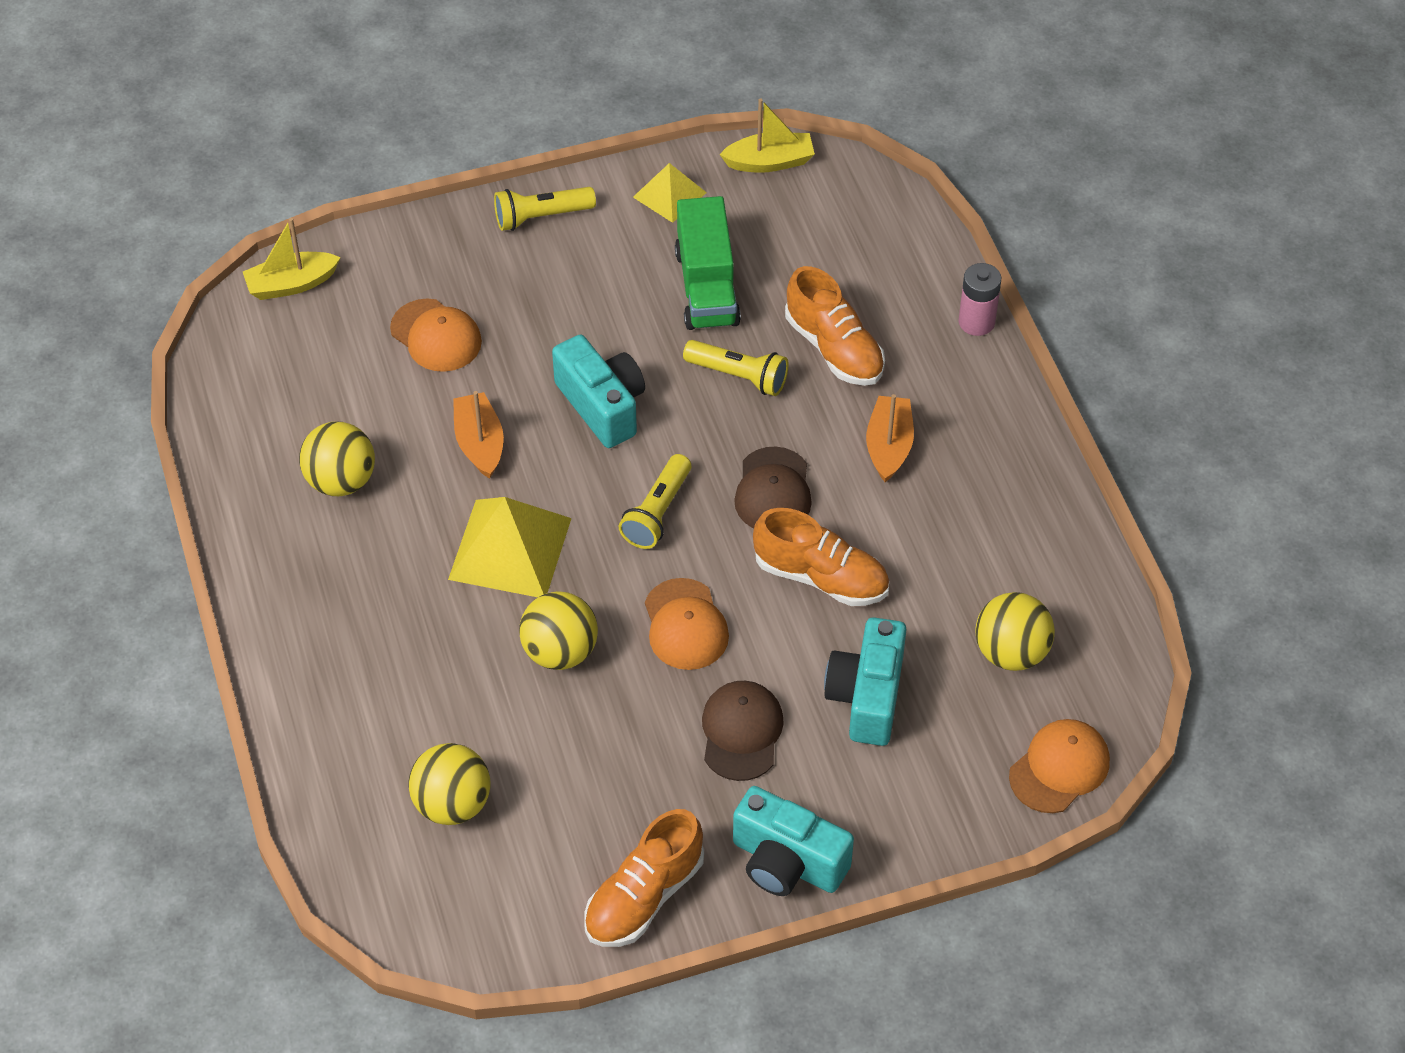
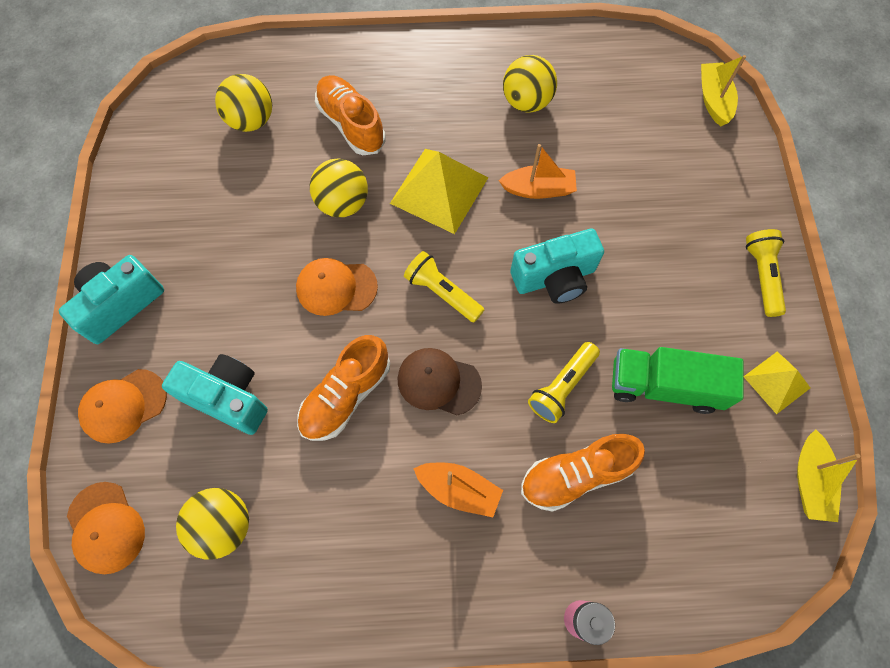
camera: 105 degrees right, 15 degrees up
orange cap [390,298,482,372] -> orange cap moved to [78,369,167,444]
orange shoe [584,809,704,947] -> orange shoe moved to [315,75,386,155]
brown cap [702,681,784,781] -> none

